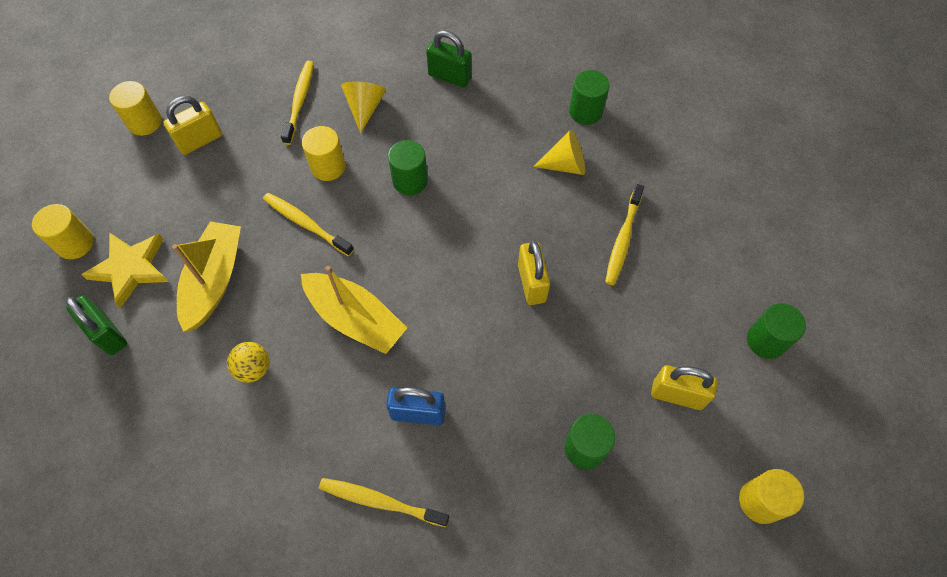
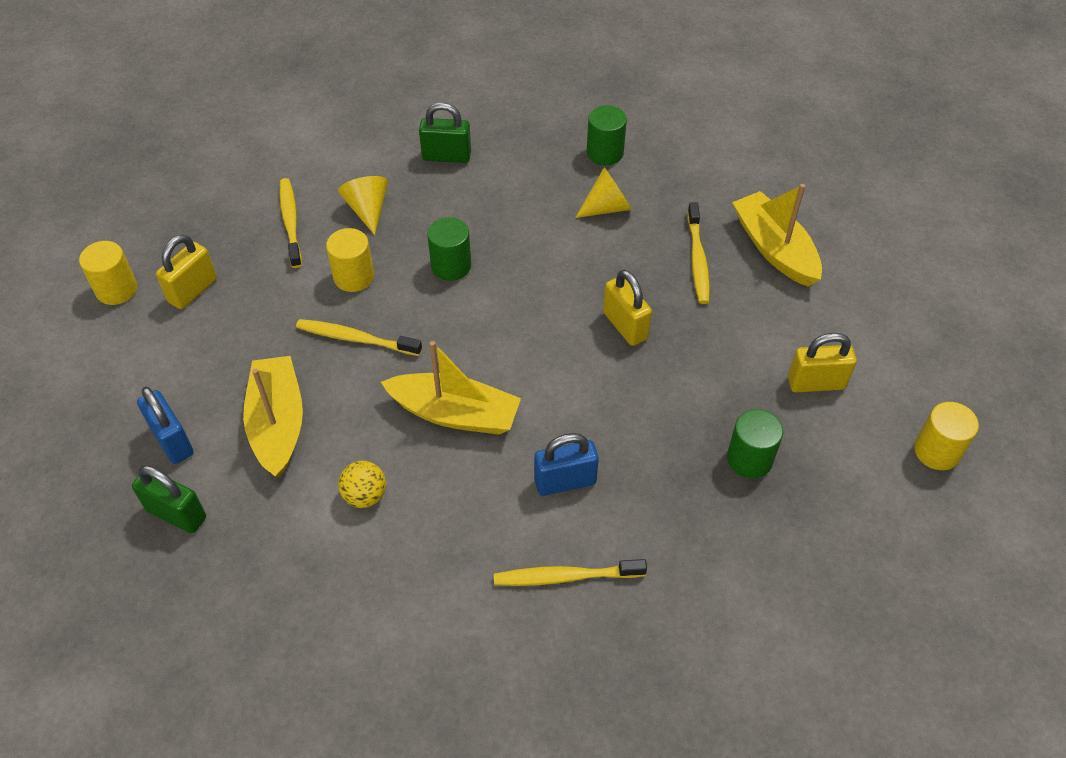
camera: 20 degrees left, 10 degrees down
yellow cylinder [32,204,94,259] -> none
yellow star [81,232,168,308] -> blue padlock [137,387,194,464]
green cylinder [747,303,806,359] -> none
none -> yellow boat [732,184,822,287]

